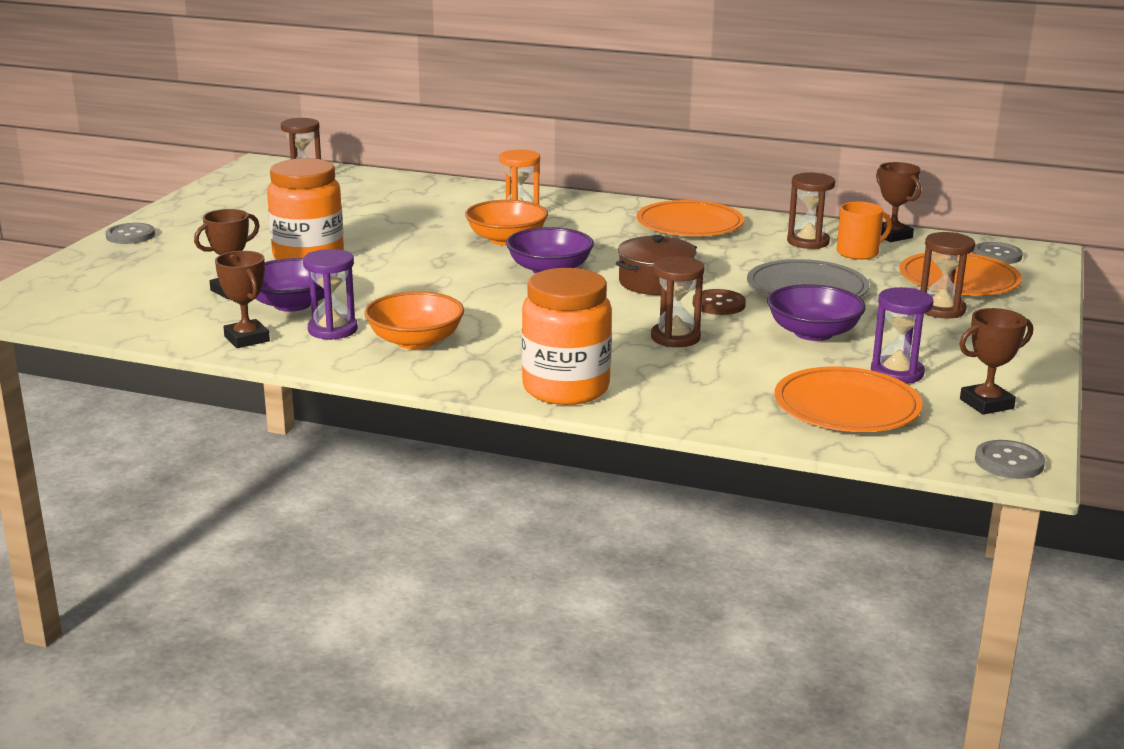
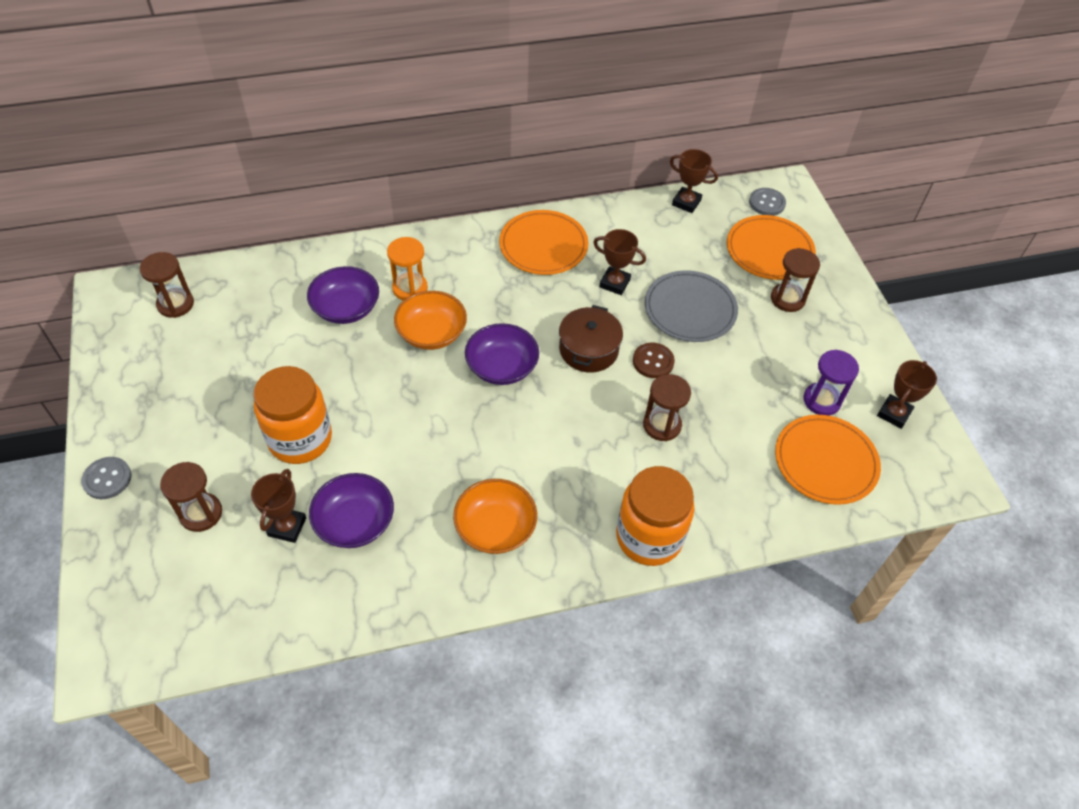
camera: 35 degrees left, 30 degrees up
brown trophy [215,251,270,348] -> brown trophy moved to [593,229,646,295]
purple hourglass [303,249,358,340] -> none
purple bowl [767,284,866,341] -> purple bowl moved to [307,266,379,324]
brown hourglass [787,173,835,249] -> brown hourglass moved to [160,462,222,532]
orange mug [837,202,892,260] -> none
grey button [975,440,1045,479] -> none

